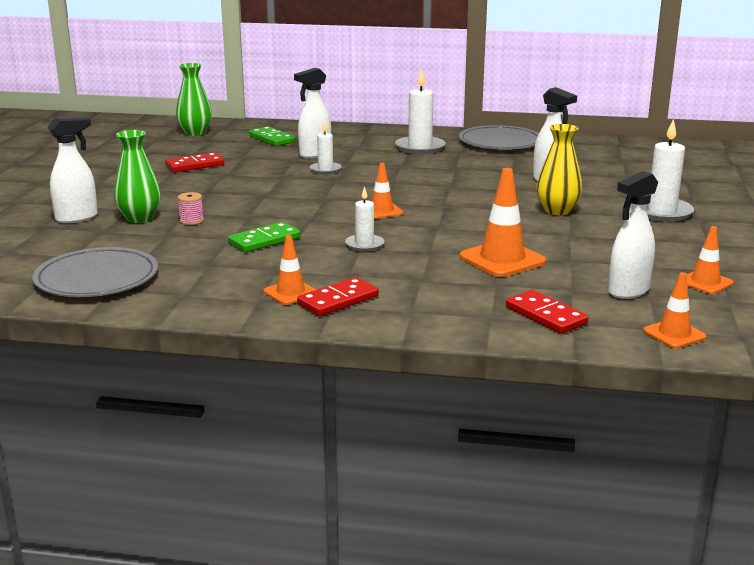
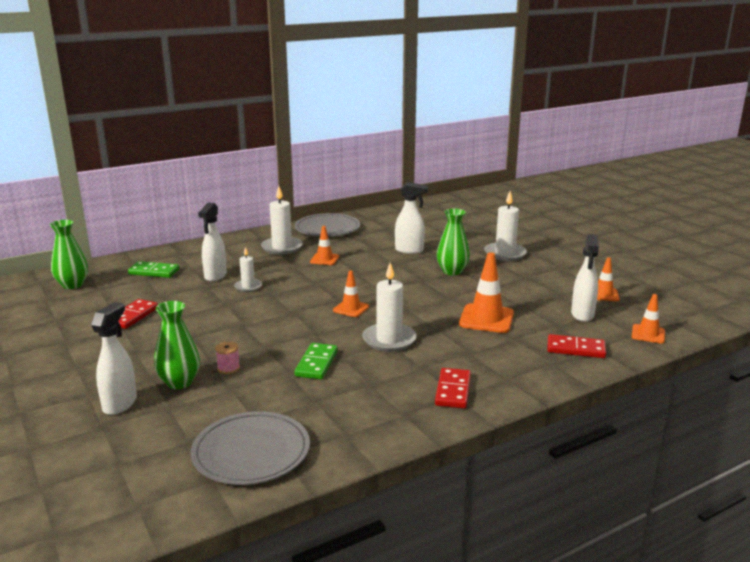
camera: 40 degrees left, 0 degrees up
orange traffic cone [263,235,316,305] -> orange traffic cone moved to [310,226,339,265]
white candle [345,186,384,251] -> white candle [362,263,417,352], size x1.69
yellow vase [537,124,582,215] -> green vase [437,209,470,275]

